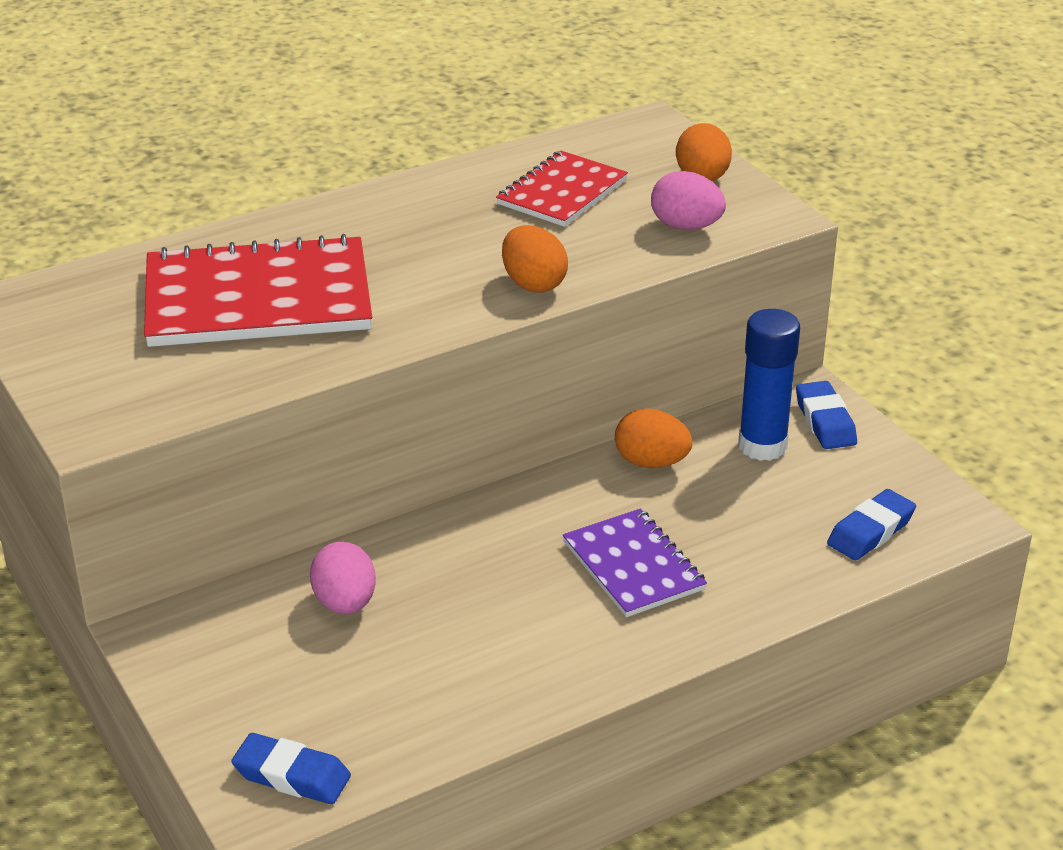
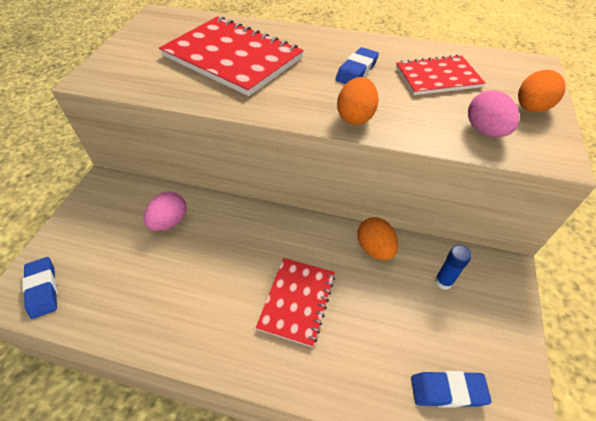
camera: 45 degrees right, 15 degrees up
purple notebook [563,509,707,617] -> red notebook [256,258,335,347]
blue glue stick [738,309,800,461] -> blue glue stick [435,245,472,290], size x0.56
blue eraser [796,381,857,449] -> blue eraser moved to [335,47,379,84]

